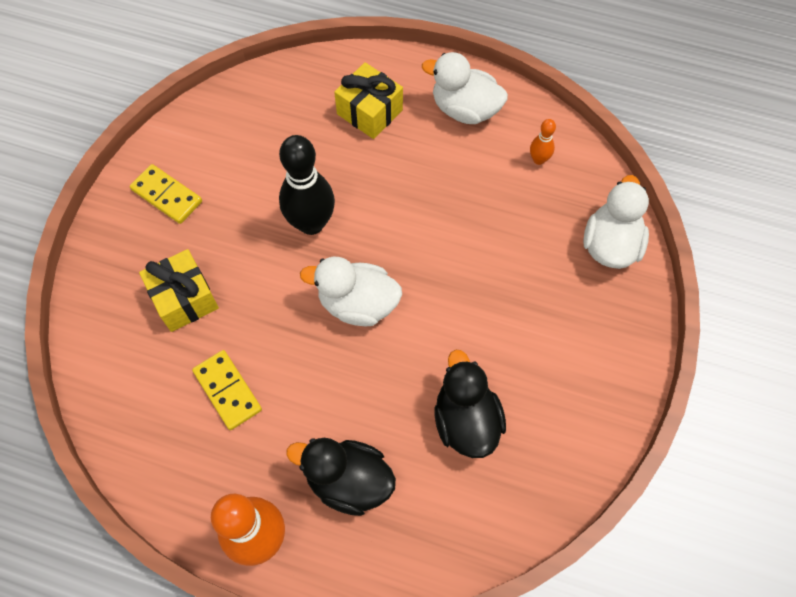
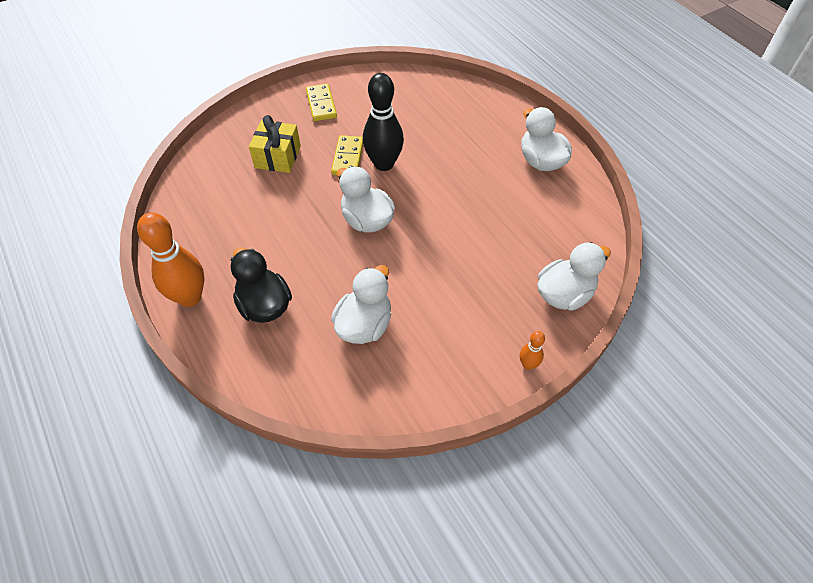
camera: 40 degrees right, 10 degrees down
yellow domino [192,350,262,430] -> yellow domino moved to [331,135,363,175]
yellow gift [334,62,403,139] -> none
black duck [434,350,506,458] -> white duck [331,265,391,344]
orange bowling pin [530,119,556,165] -> orange bowling pin moved to [520,331,545,370]

